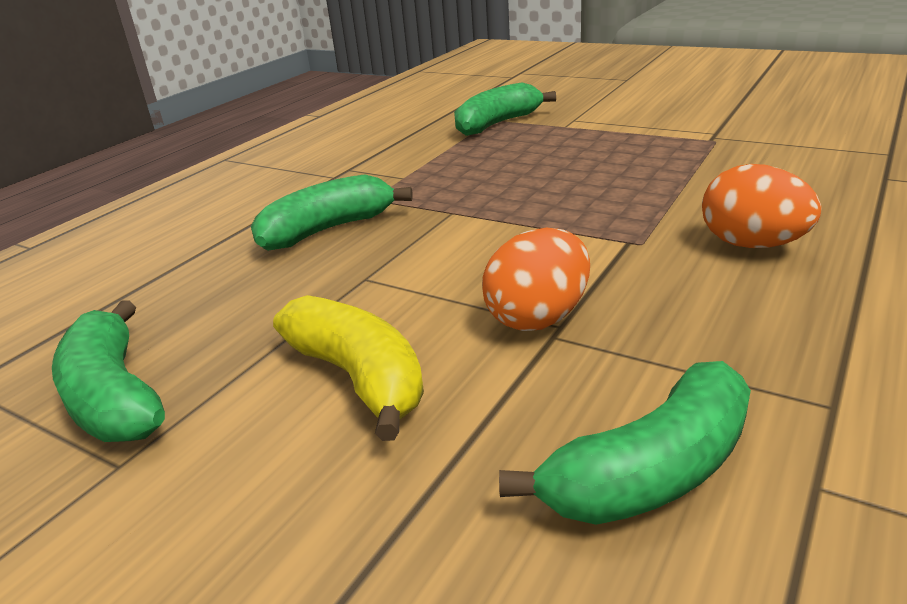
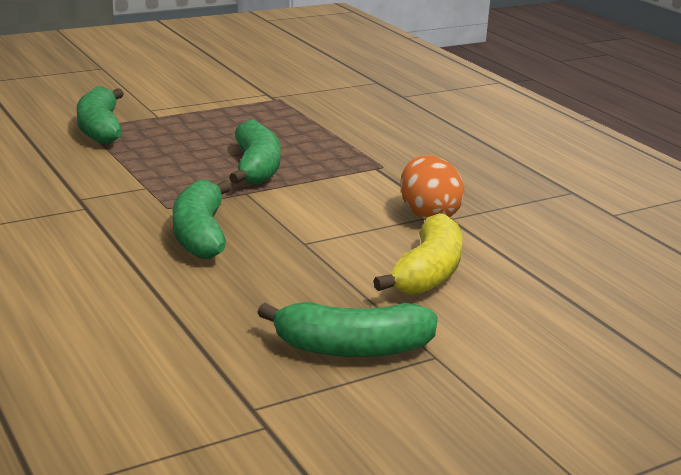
camera: 65 degrees left, 5 degrees down
yellow banana [273,295,424,441] -> yellow banana turned 120 degrees clockwise [373,213,463,295]
green banana [499,361,751,525] -> green banana moved to [229,120,280,185]
orange egg [702,164,821,248] -> none

